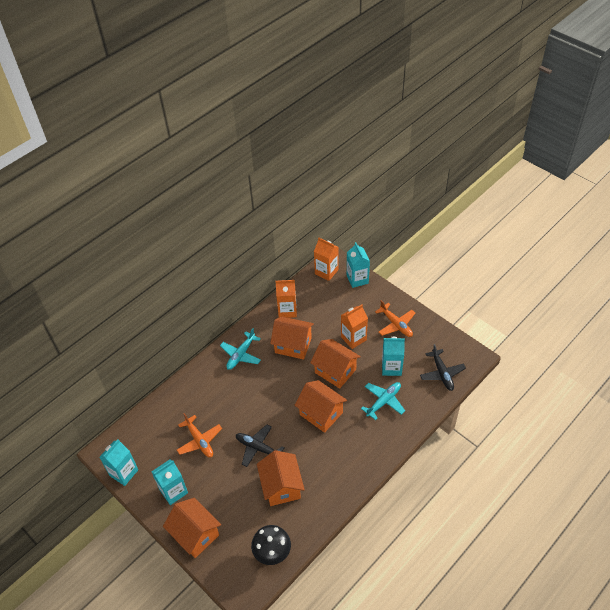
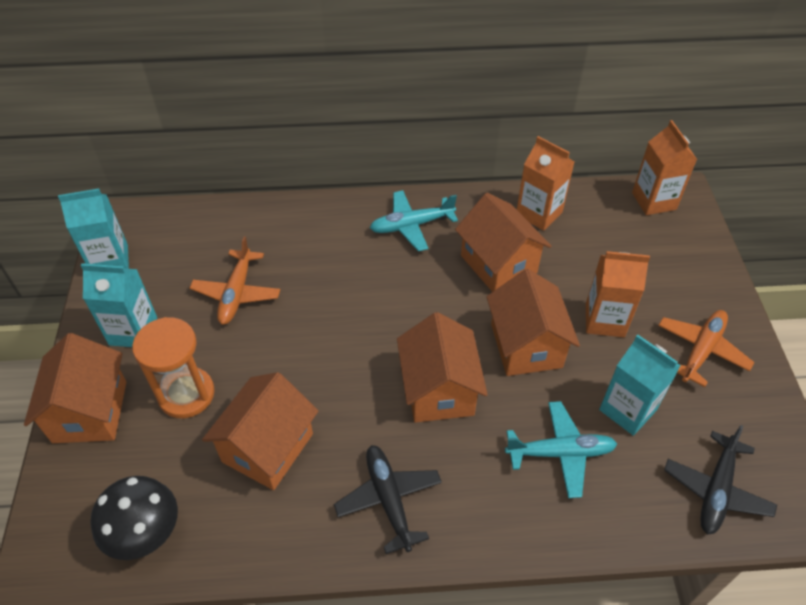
camera: 40 degrees right, 0 degrees up
black plane [236,424,285,467] -> black plane moved to [334,445,442,554]
turquoise carton [347,242,370,288] -> none
orange plane [375,300,415,337] -> orange plane turned 150 degrees counterclockwise [658,310,754,387]
none -> orange hourglass [132,317,215,418]

